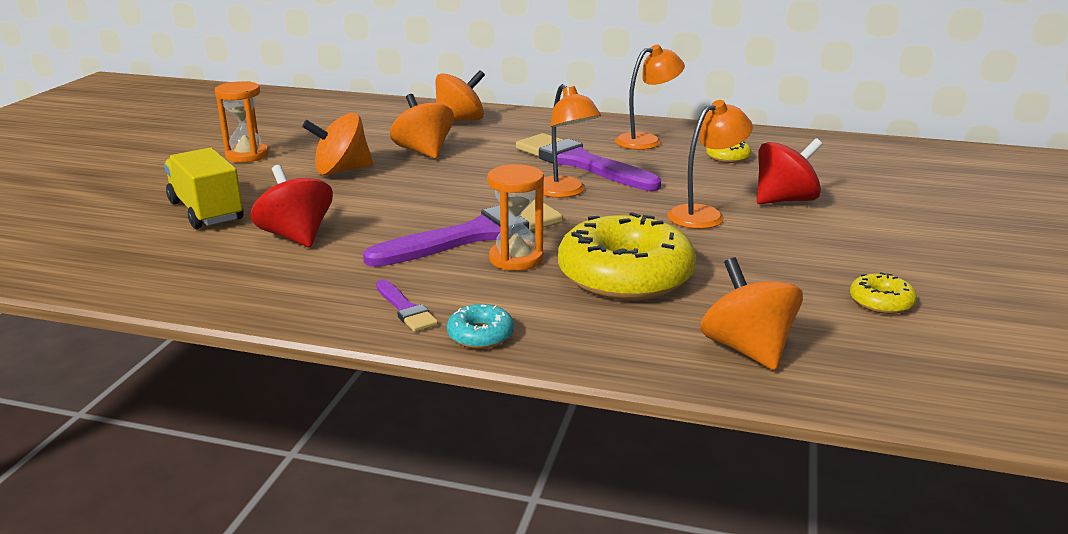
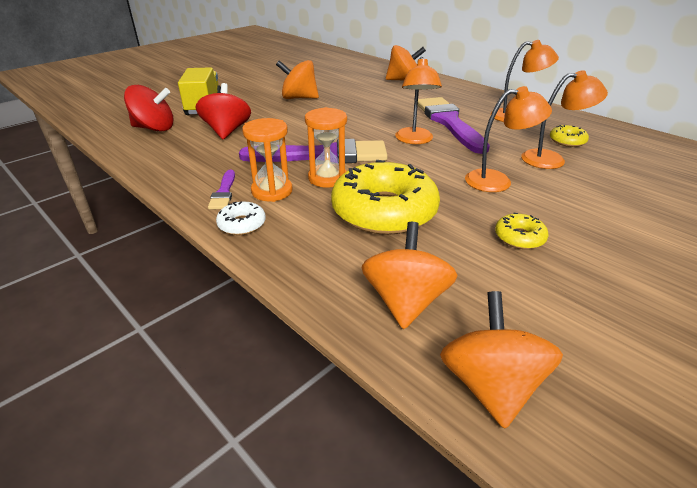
camera: 30 degrees right, 10 degrees up
orange hourglass [215,81,269,163] -> orange hourglass moved to [242,118,292,202]
orange spinning top [390,94,454,159] -> orange spinning top moved to [440,291,563,429]
turquoise donut [447,304,514,349] -> white donut [216,202,266,235]
red spinning top [757,138,822,204] -> red spinning top moved to [124,85,174,132]
yellow donut [850,272,917,314] -> yellow donut moved to [495,213,548,249]
none -> orange lamp [521,70,608,169]

